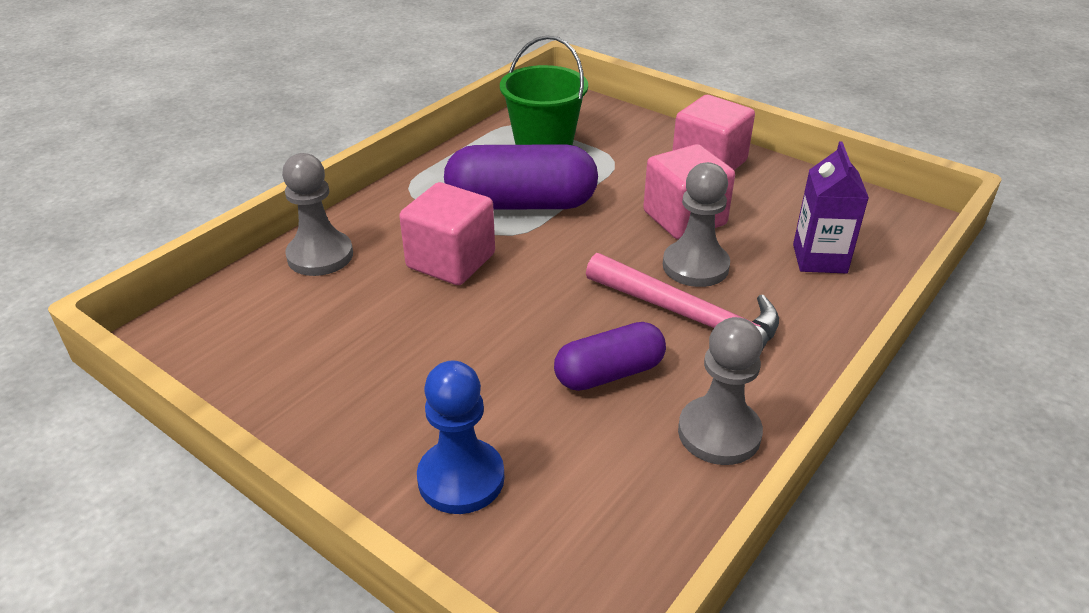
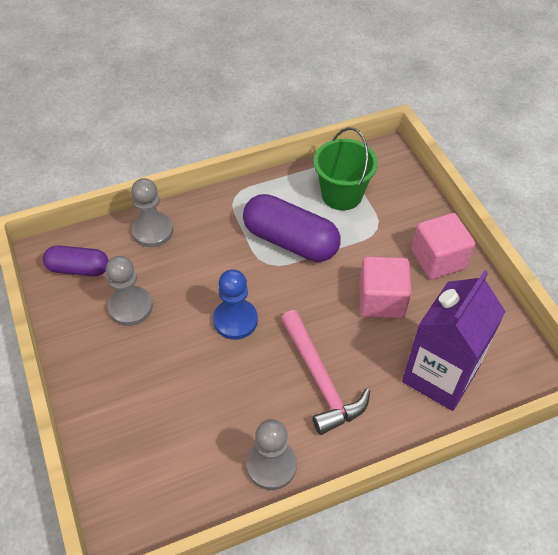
camera: 30 degrees right, 15 degrees up
pink cube [399,182,495,285] -> none
blue pawn [417,361,504,514] -> blue pawn moved to [213,269,258,340]
purple capsule [554,322,666,391] -> purple capsule moved to [43,245,109,276]
grey pawn [663,162,730,287] -> grey pawn moved to [106,256,153,326]
purple carton [793,141,869,274] -> purple carton [402,270,506,411], size x1.71

